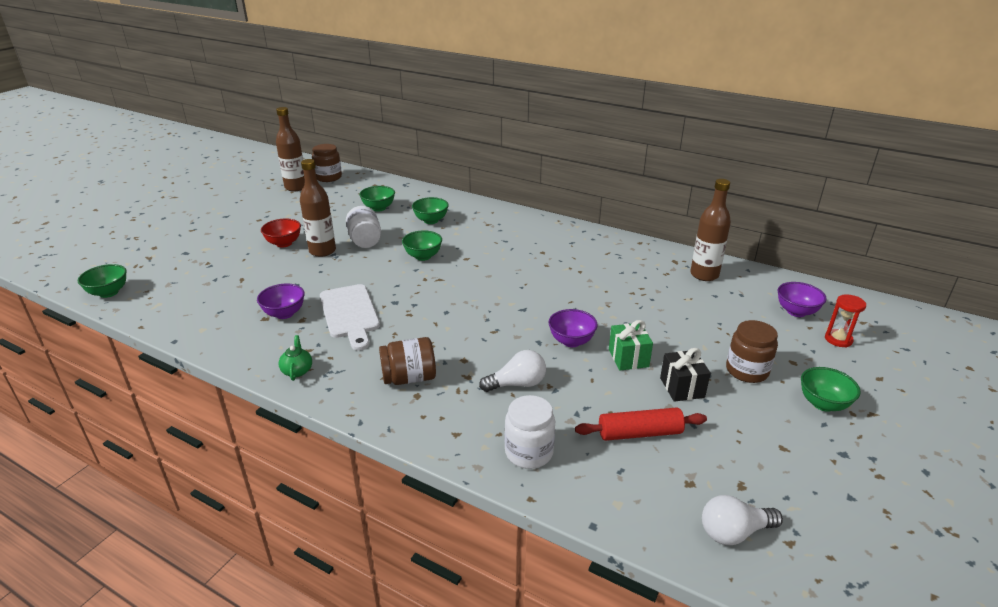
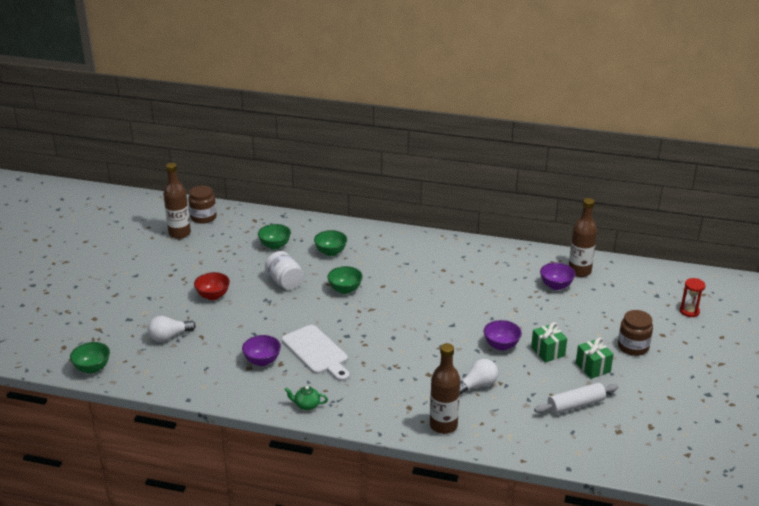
camera: 15 degrees left, 0 degrees up
green teapot [279,335,312,381] -> green teapot turned 60 degrees counterclockwise [285,386,328,410]
brown bottle [300,159,336,257] -> brown bottle moved to [430,343,460,434]
brown jar [379,337,436,385] -> none
white jar [505,395,555,469] -> none
red rolling pin [575,407,707,441] -> white rolling pin [534,383,618,414]
black gift [660,348,711,402] -> green gift [576,338,614,379]
white light bulb [702,495,783,545] -> white light bulb moved to [148,316,196,342]
purple bowl [778,282,827,317] -> purple bowl moved to [540,263,575,290]
green bowl [801,367,861,412] -> none

